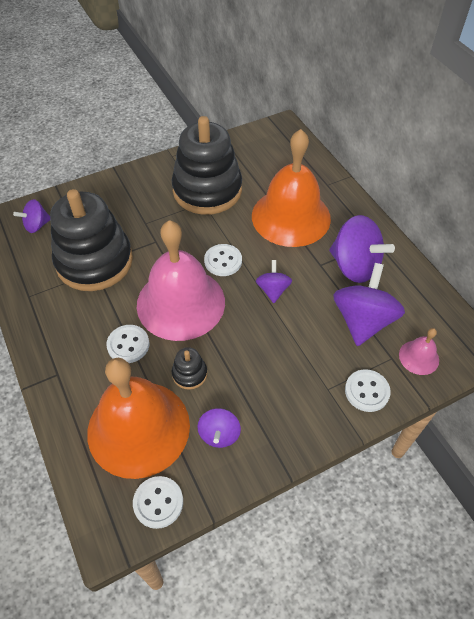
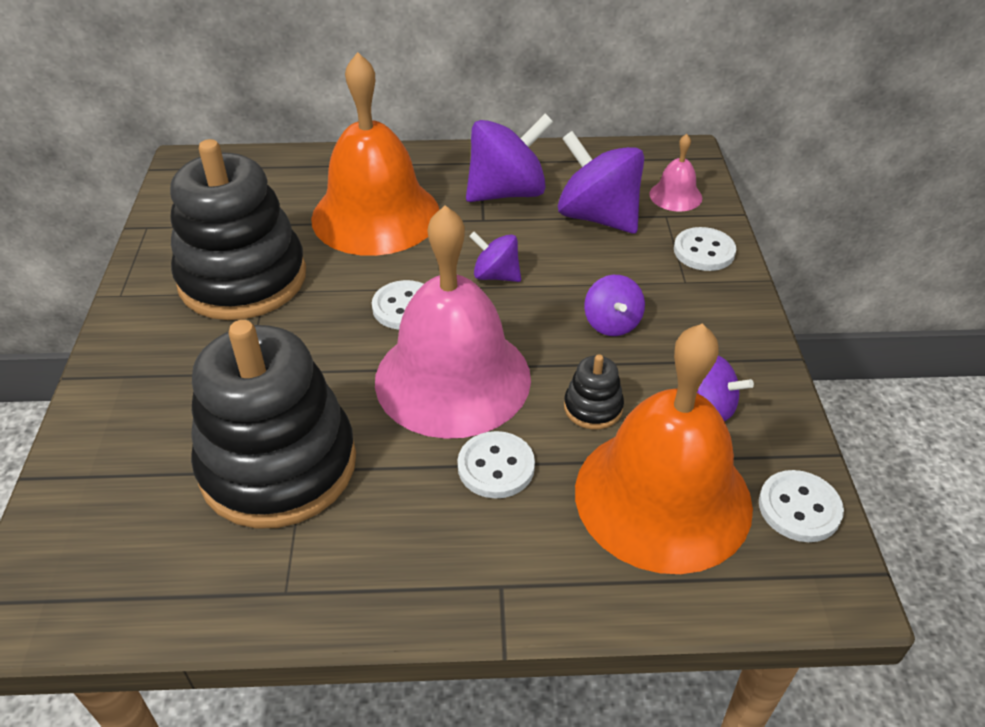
camera: 65 degrees left, 10 degrees down
purple spinning top [13,199,50,233] -> purple spinning top moved to [584,275,645,336]

